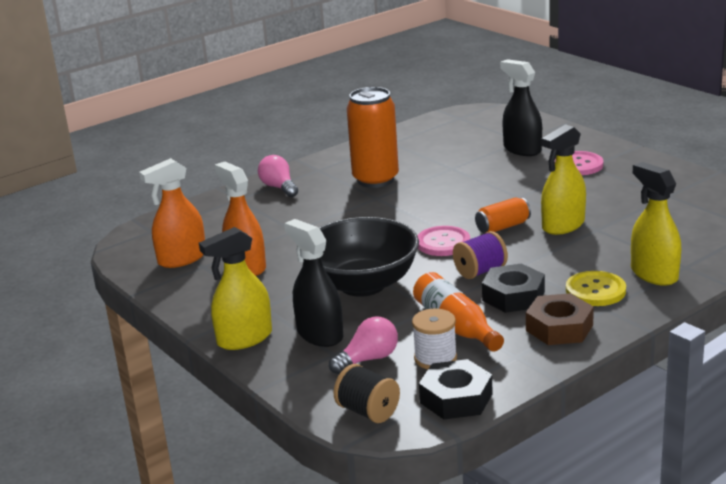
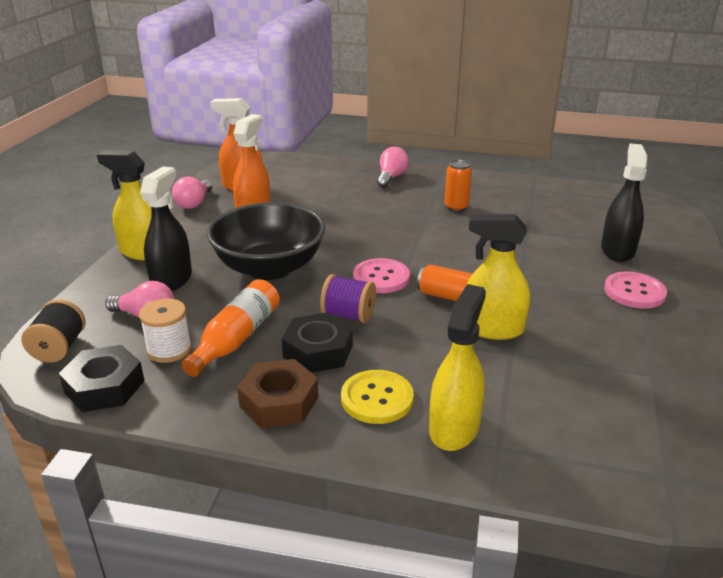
camera: 50 degrees right, 5 degrees up
orange can [347,87,399,188] -> orange can [445,160,472,212], size x0.52
none -> pink light bulb [172,177,212,209]

